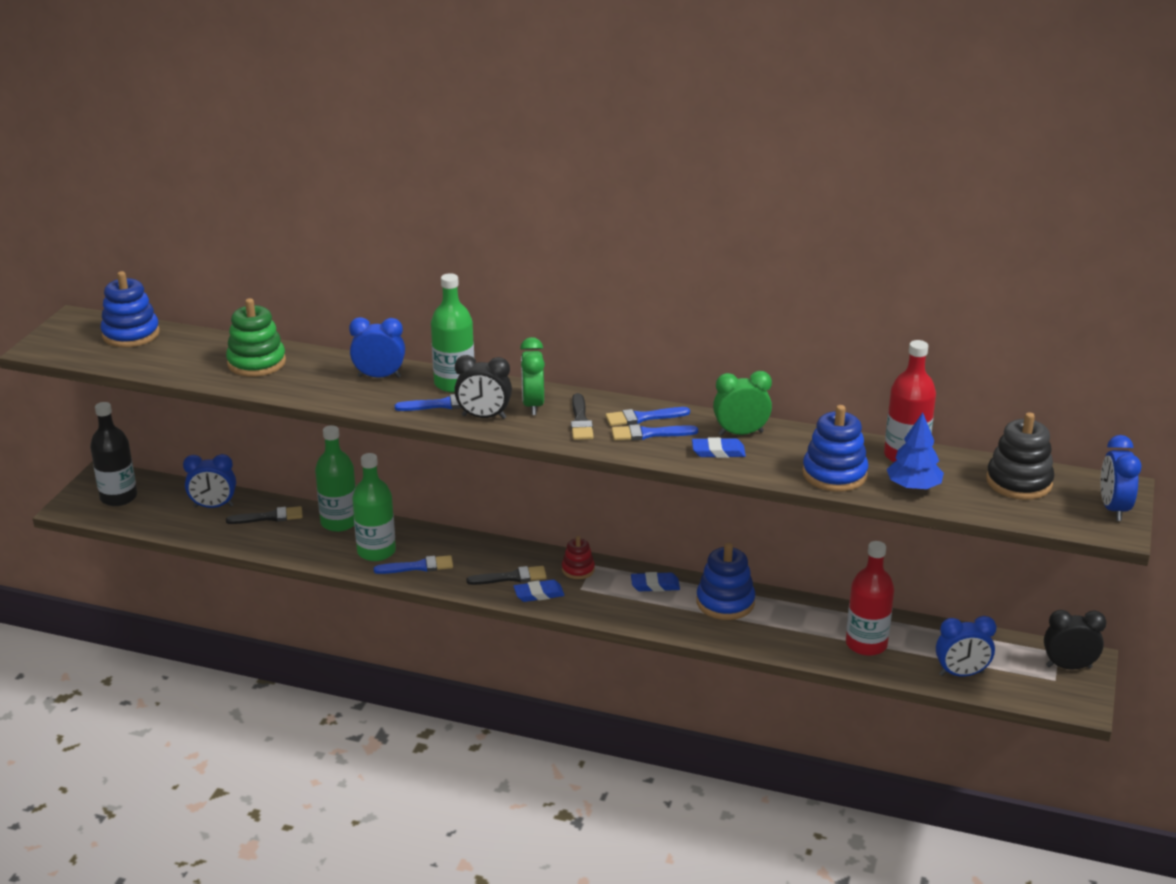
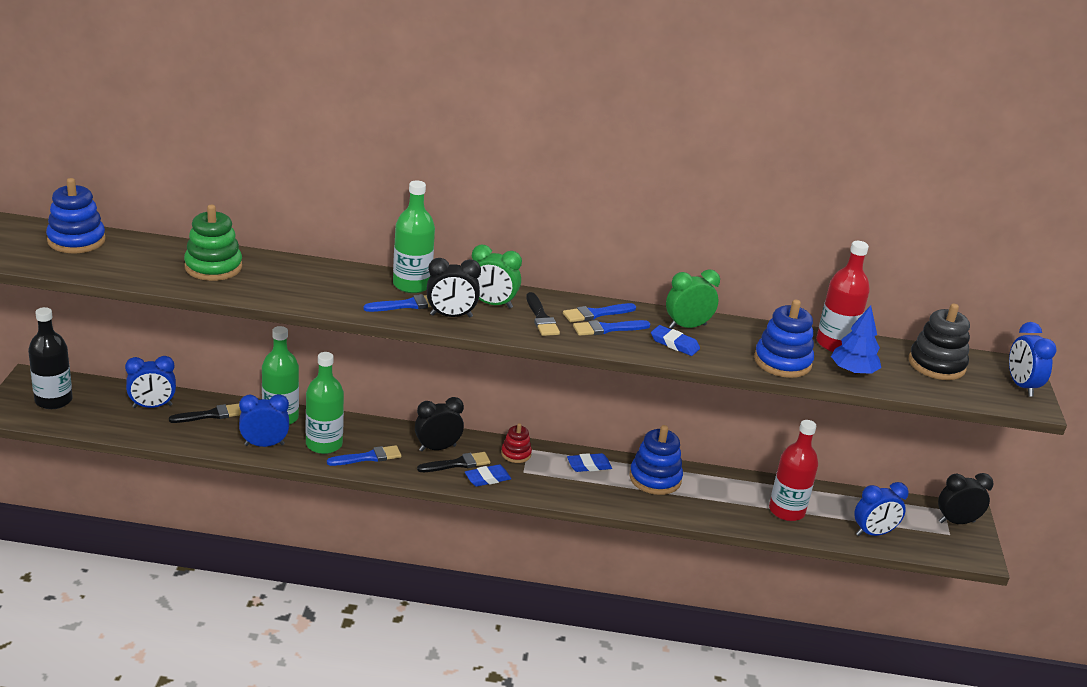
camera: 15 degrees left, 0 degrees up
blue clock [349,317,405,378] -> blue clock moved to [239,394,289,447]
green clock [520,337,545,415] -> green clock turned 60 degrees counterclockwise [472,245,522,309]
blue eraser [692,437,746,458] -> blue eraser turned 45 degrees clockwise [651,325,700,356]
none -> black clock [415,397,464,452]

